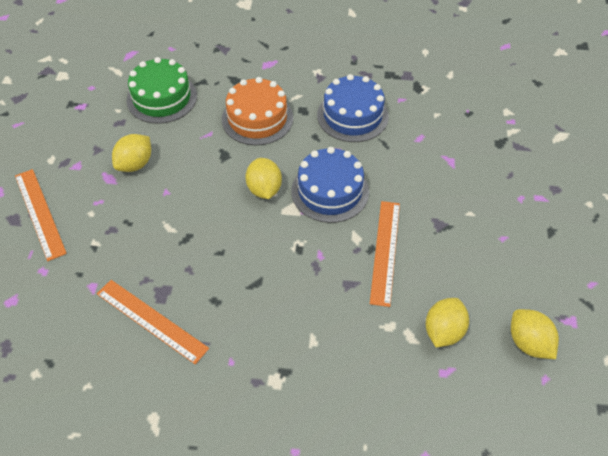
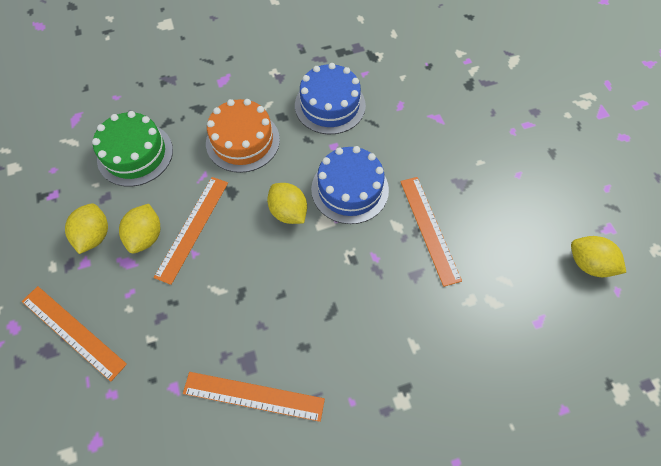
camera: 25 degrees left, 10 degrees up
yellow lemon [426,298,469,347] -> yellow lemon moved to [65,203,108,254]
none -> orange ruler [154,177,228,285]

